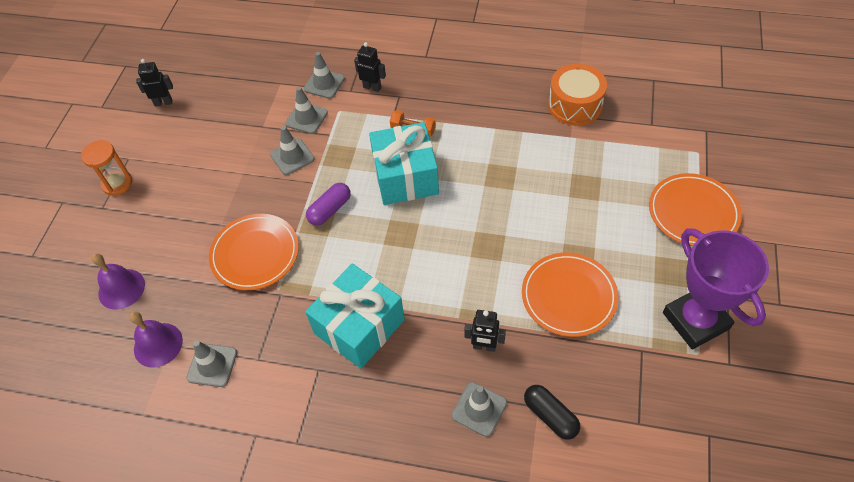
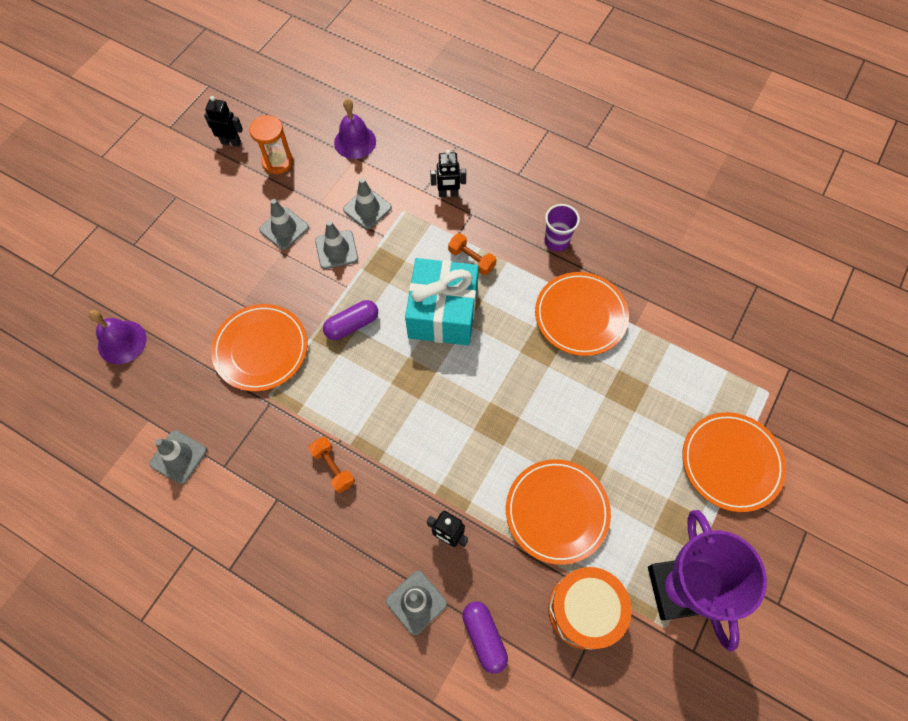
camera: 15 degrees right, 10 degrees up
orange hourglass [81,140,132,196] -> orange hourglass moved to [249,115,293,174]
purple bell [129,311,183,368] -> purple bell moved to [334,99,376,159]
grey traffic cone [304,52,345,99] -> grey traffic cone moved to [259,199,309,250]
turquoise gift [305,264,405,369] -> orange dumbbell [308,437,355,493]
black robot [354,42,386,92] -> black robot turned 135 degrees clockwise [430,150,466,197]
black capsule [524,385,580,439] -> purple capsule [463,601,508,674]
orange drum [548,64,607,126] -> orange drum moved to [548,567,632,650]
none -> orange plate [535,272,629,356]
none -> purple cup [545,204,580,251]

